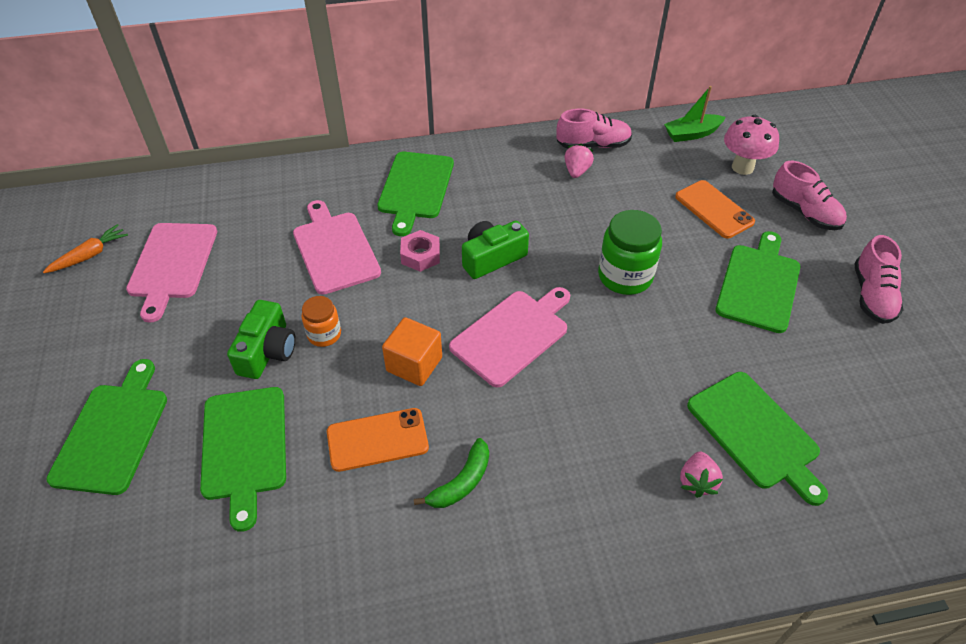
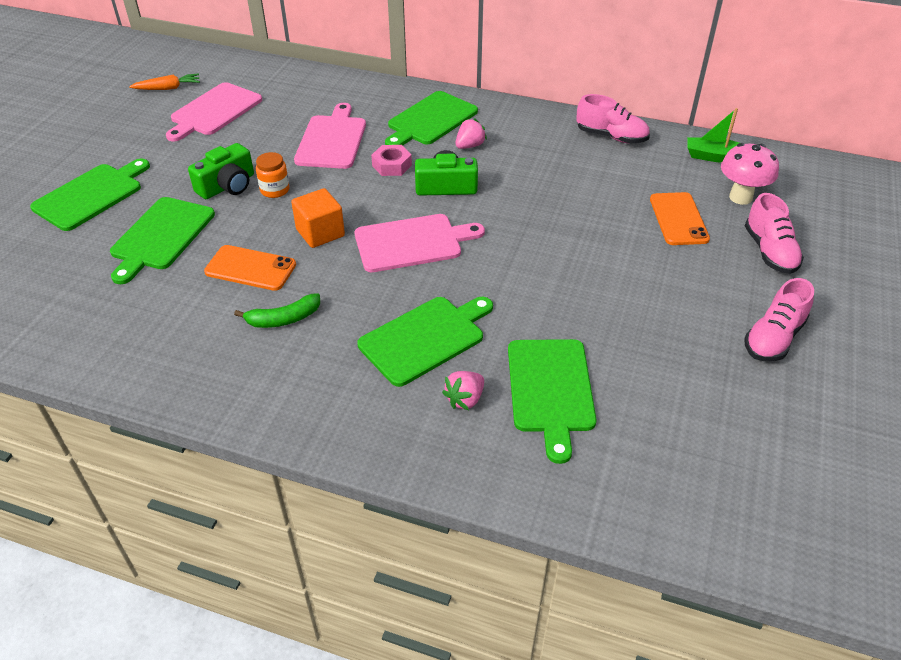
camera: 30 degrees right, 5 degrees down
pink strawberry [565,144,594,178] -> pink strawberry moved to [456,118,487,149]
green jar [598,210,662,295] -> none
green cutting board [716,231,800,333] -> green cutting board moved to [357,297,493,387]

